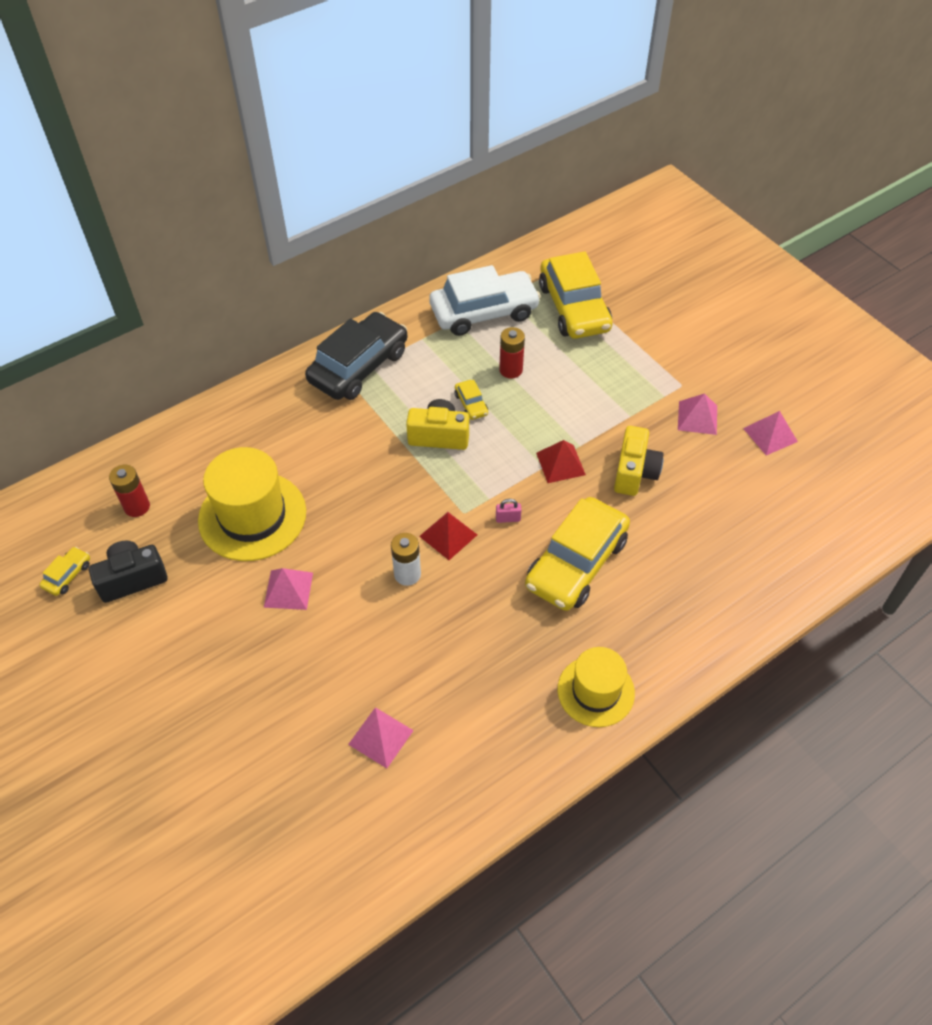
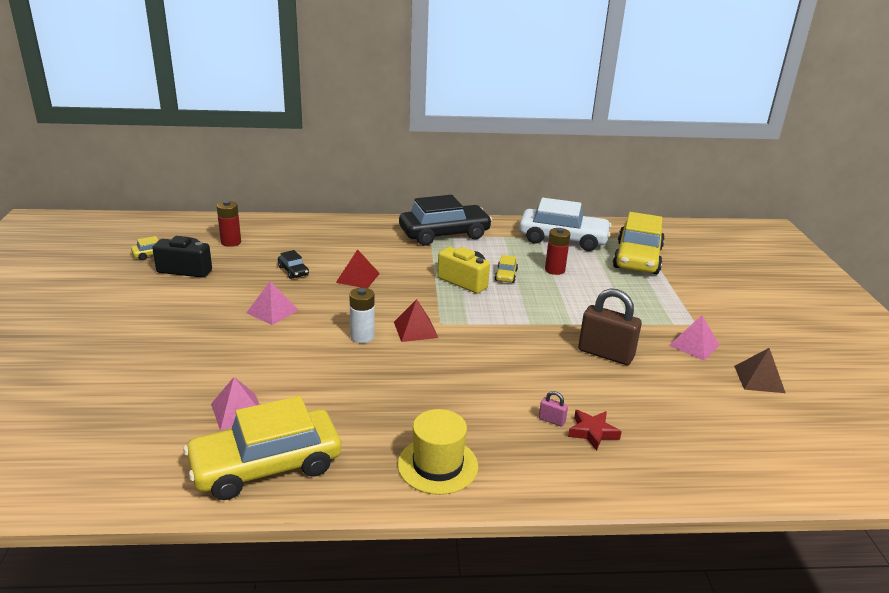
camera: 30 degrees right, 25 degrees down
yellow hat [198,447,306,561] -> black car [278,250,309,279]
pink padlock [496,499,521,523] -> pink padlock moved to [539,391,568,427]
yellow car [525,497,630,611] -> yellow car moved to [183,396,341,500]
red pyramid [536,440,586,483] -> red pyramid moved to [336,249,380,288]
yellow camera [614,426,664,496] -> brown padlock [578,288,642,365]
pink pyramid [743,411,798,455] -> brown pyramid [734,348,785,393]
none -> red star [568,410,622,451]

